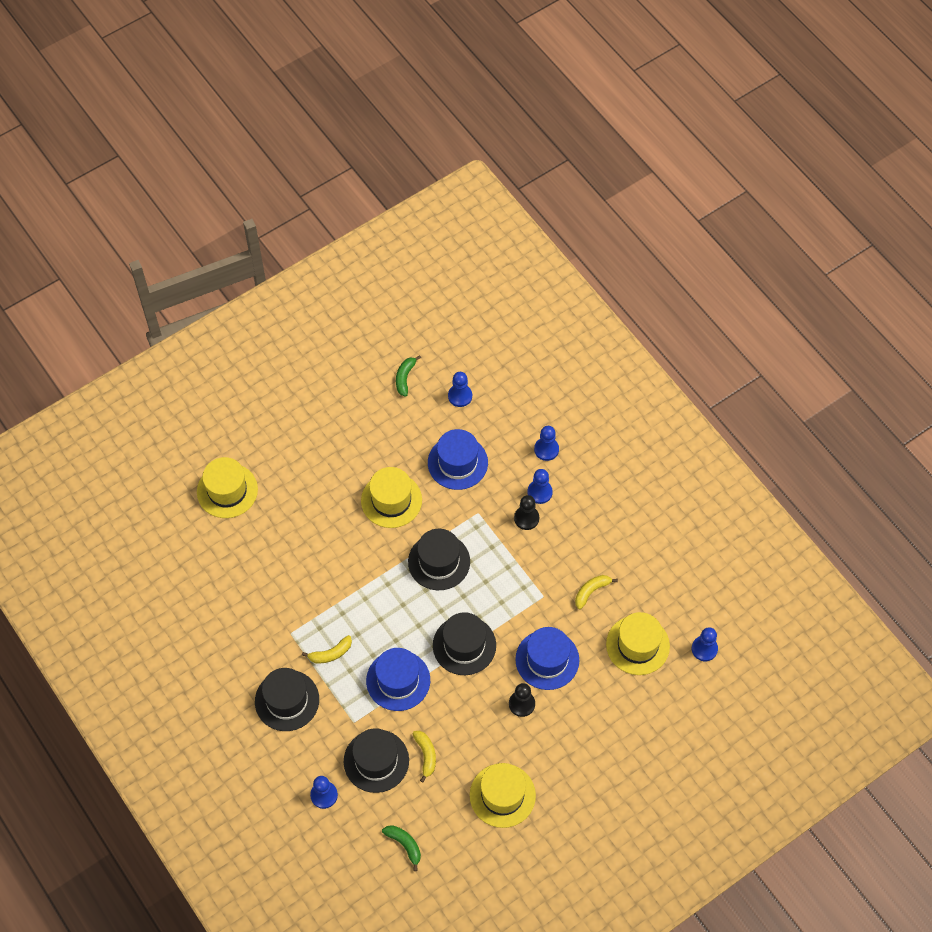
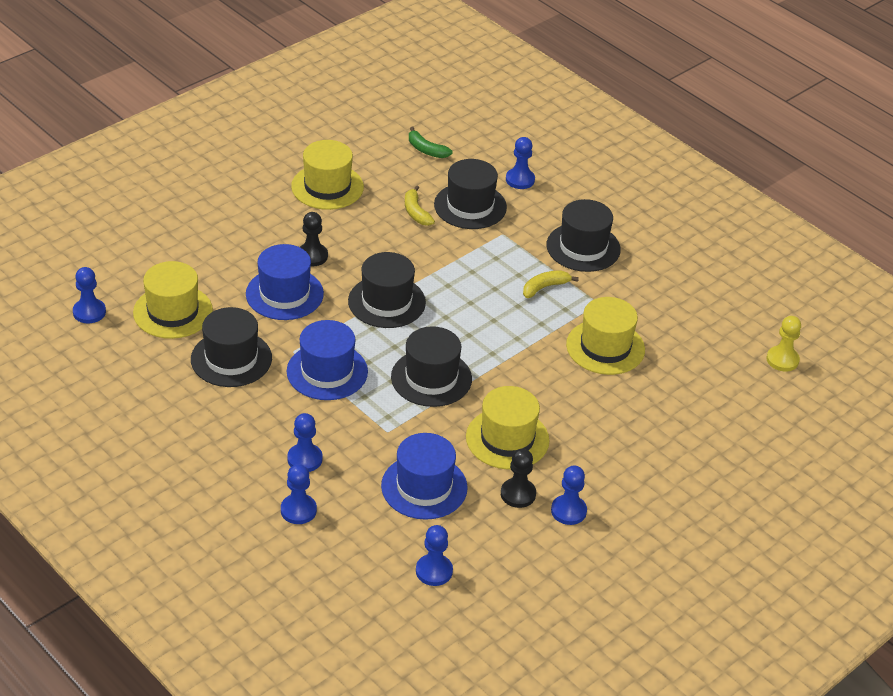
camera: 170 degrees right, 20 degrees down
yellow hat [197,457,258,518] -> yellow hat moved to [566,297,645,375]
blue hat [366,648,430,711] -> blue hat moved to [287,320,368,400]
green banana [396,355,421,396] -> none
black pawn [514,495,539,530] -> black pawn moved to [501,449,536,508]
yellow banana [575,575,618,610] -> black hat [191,307,272,387]
none -> blue pawn [551,465,587,525]
none -> yellow pawn [766,316,801,372]

